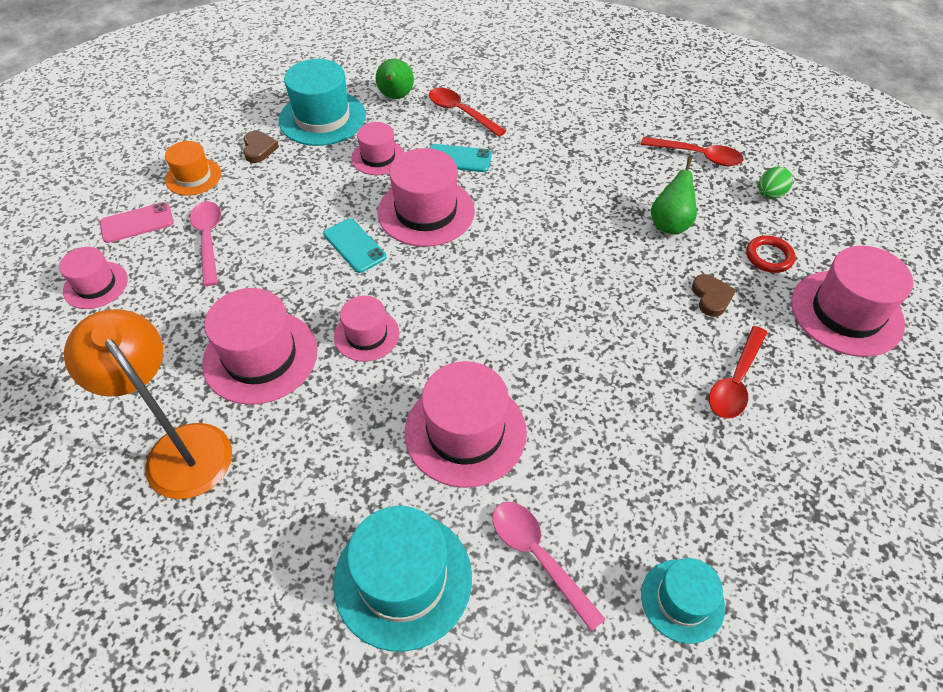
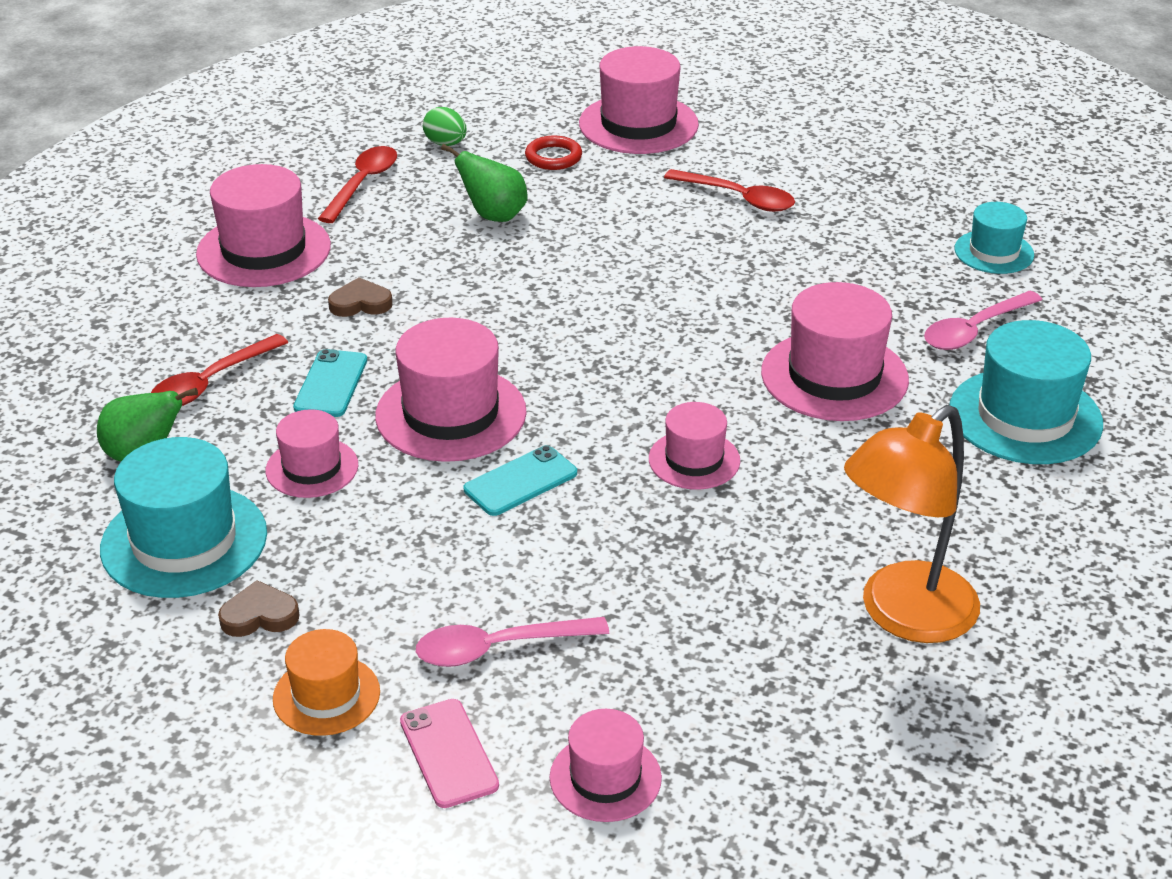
camera: 90 degrees left, 15 degrees down
pink hat [202,288,317,405] -> pink hat moved to [196,164,331,287]
brown heart [692,274,736,317] -> brown heart moved to [328,277,393,317]

